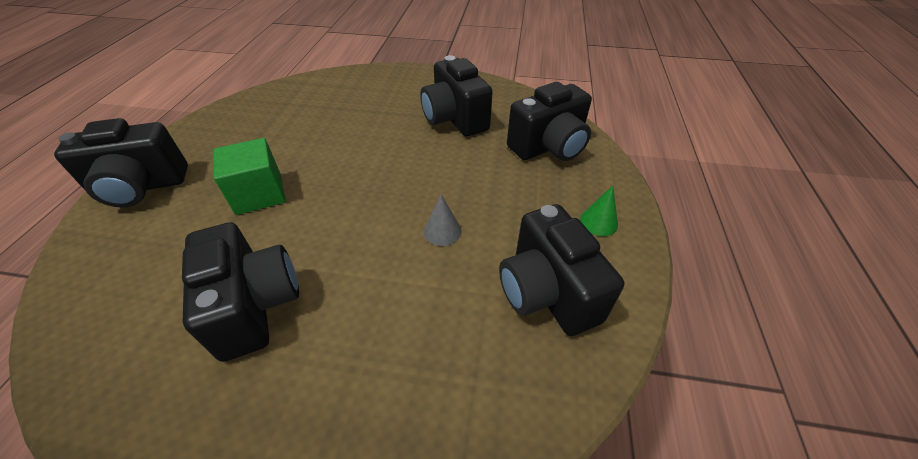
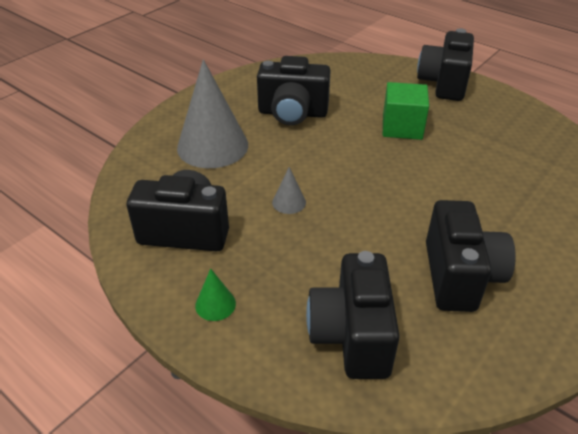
camera: 120 degrees right, 5 degrees down
black camera [420,55,493,136] -> black camera turned 90 degrees clockwise [426,200,516,312]
none -> grey cone [177,59,248,168]

